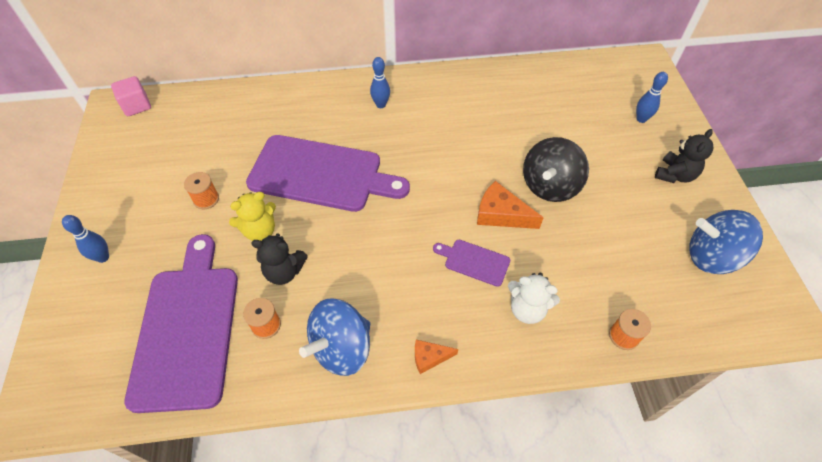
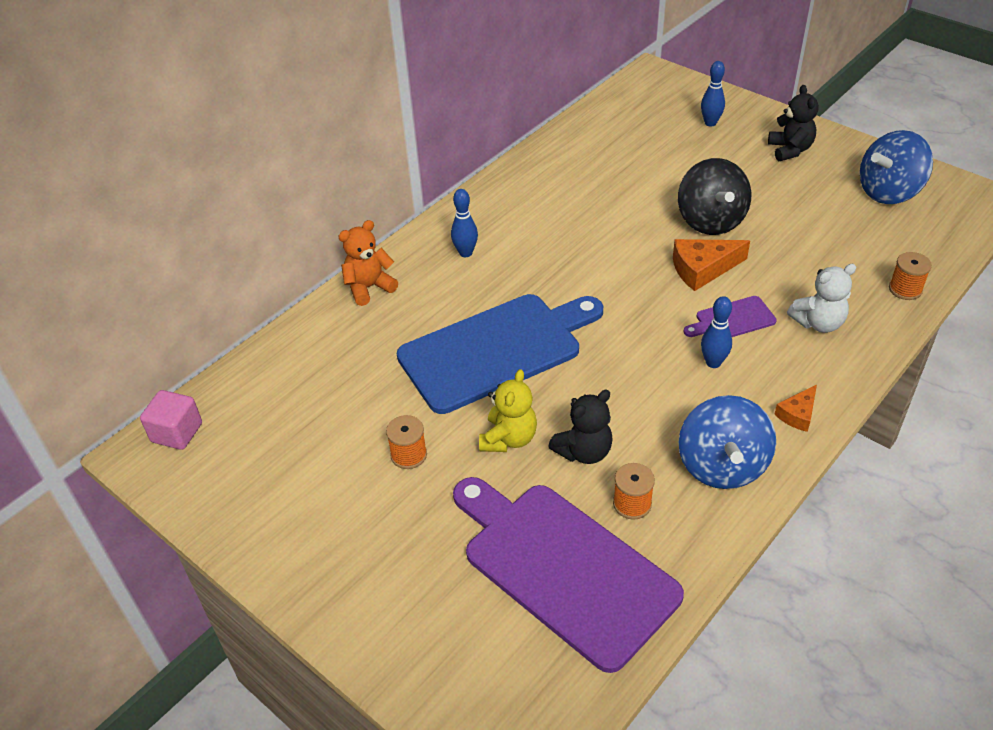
camera: 40 degrees left, 10 degrees down
blue bowling pin [62,215,109,263] -> blue bowling pin moved to [701,296,732,368]
purple cutting board [246,135,410,212] -> blue cutting board [397,294,603,414]
none -> orange teddy bear [338,220,398,306]

